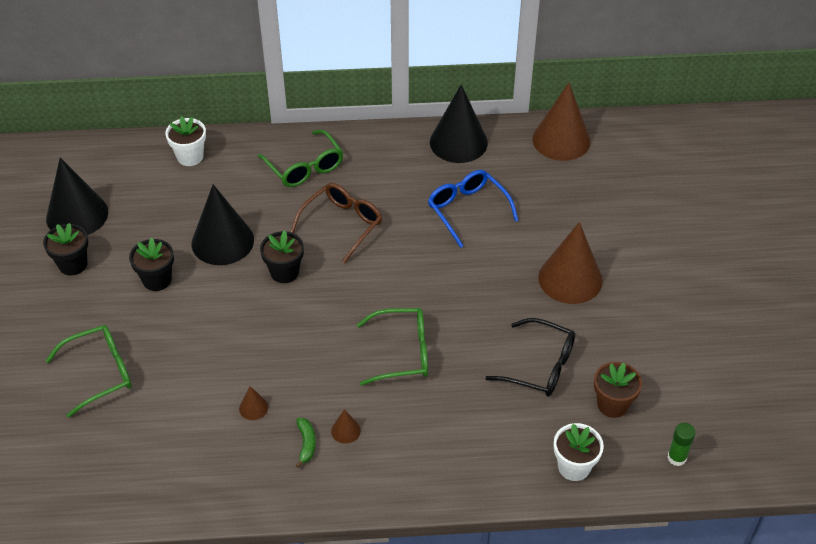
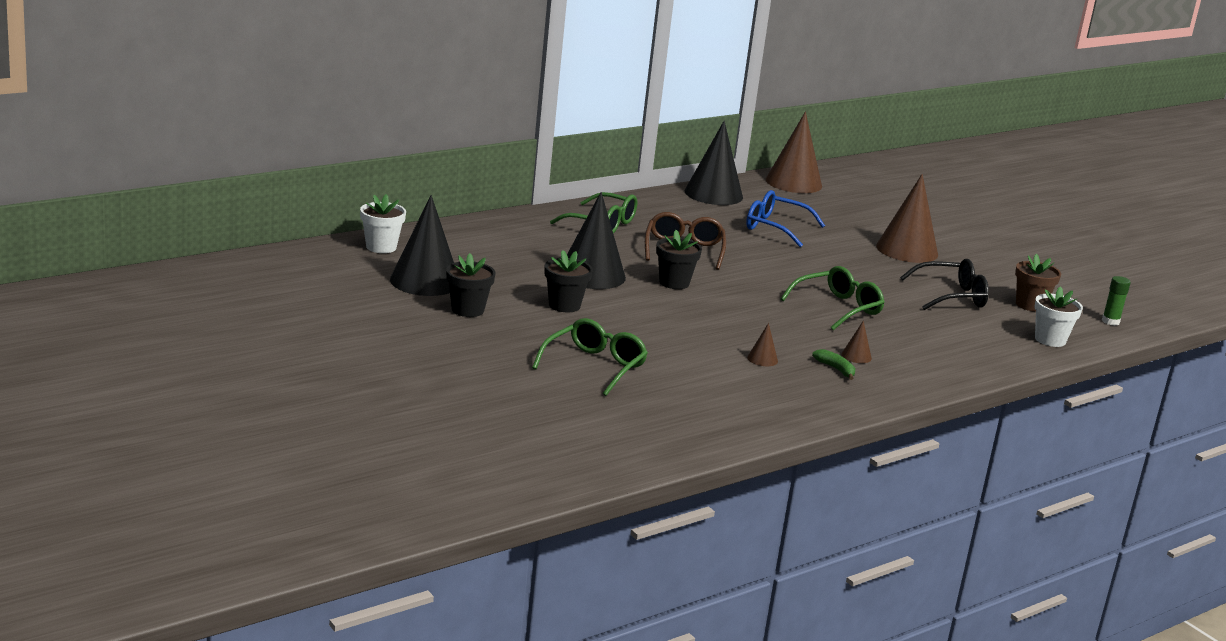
camera: 35 degrees left, 25 degrees down
white flower pot [165,116,206,166] -> white flower pot moved to [360,194,406,253]

